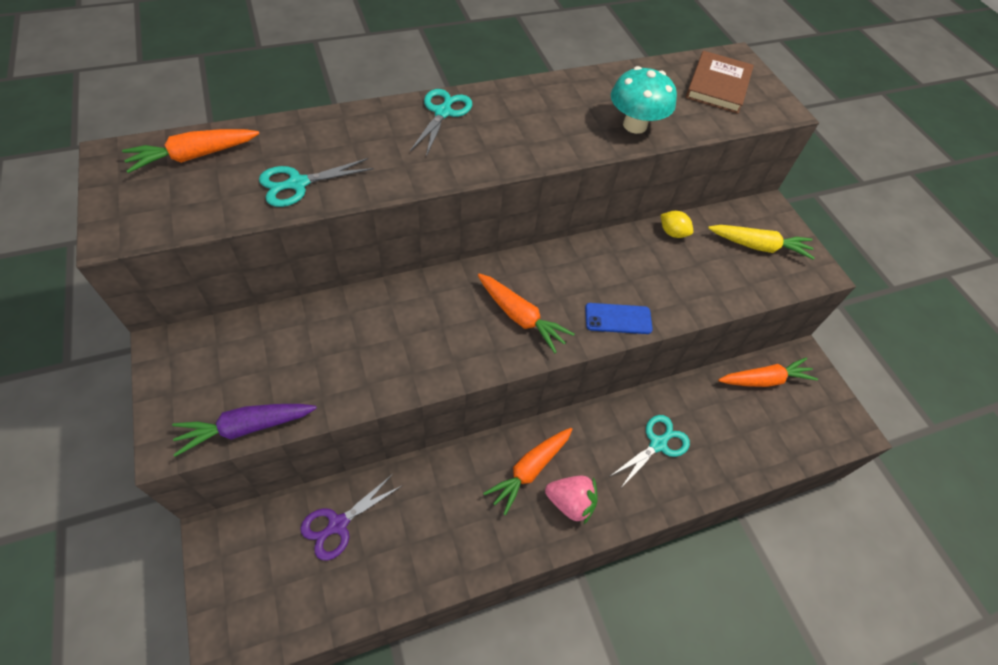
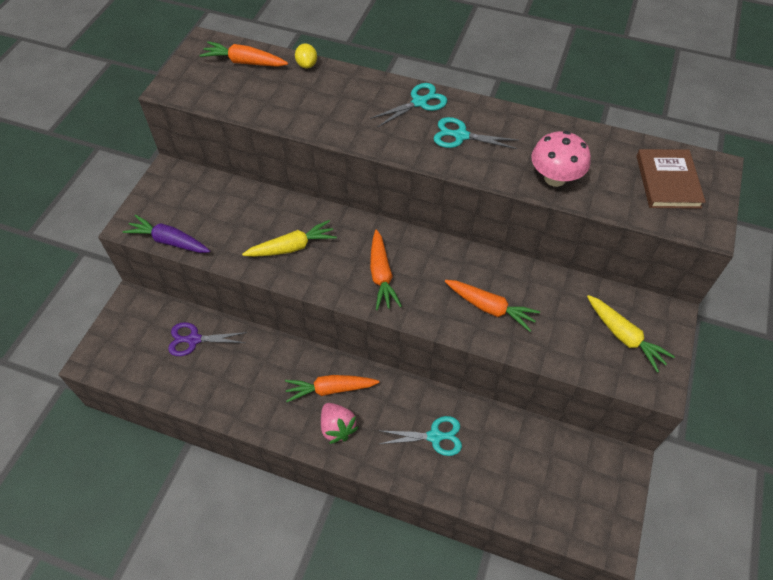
camera: 45 degrees right, 0 degrees up
turquoise scissors [259,158,374,207] -> turquoise scissors moved to [433,117,518,149]
blue phone [585,303,653,334] -> none
turquoise mushroom [611,66,677,134] -> pink mushroom [531,131,591,187]
yellow lemon [660,211,693,238] -> yellow lemon moved to [295,43,317,68]
brown book [686,51,754,114] -> brown book turned 60 degrees counterclockwise [637,149,706,209]
orange carrot [718,357,818,387] -> orange carrot moved to [445,280,540,332]
none -> yellow carrot [242,220,337,257]

